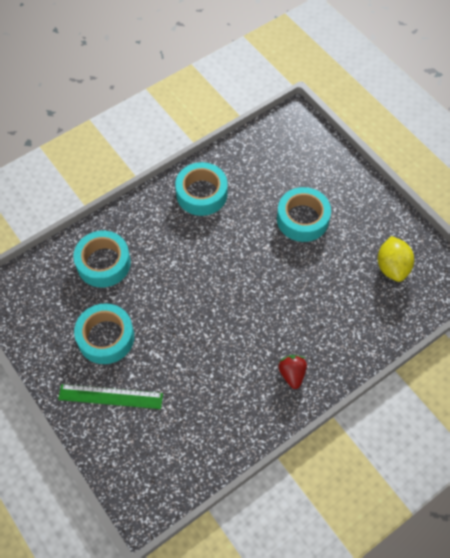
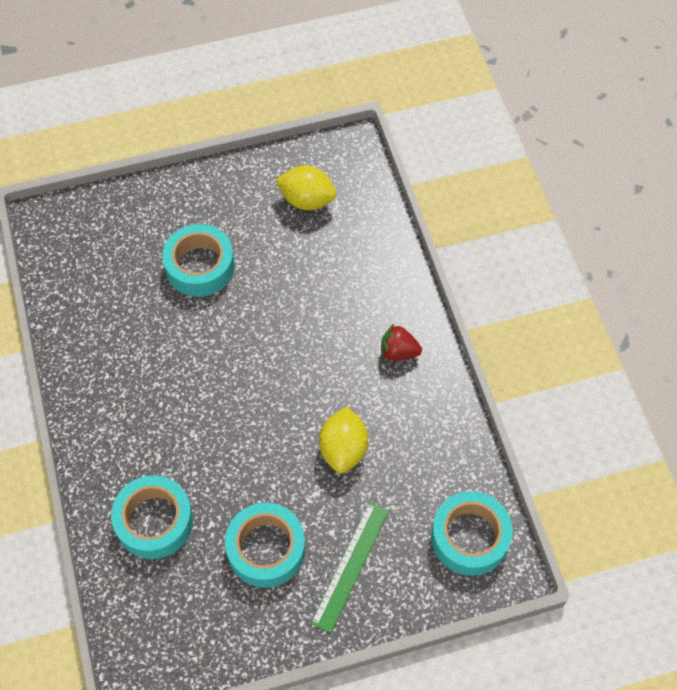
camera: 70 degrees left, 0 degrees up
turquoise tape [175,162,228,216] -> turquoise tape moved to [431,491,513,576]
none -> yellow lemon [319,407,368,473]

